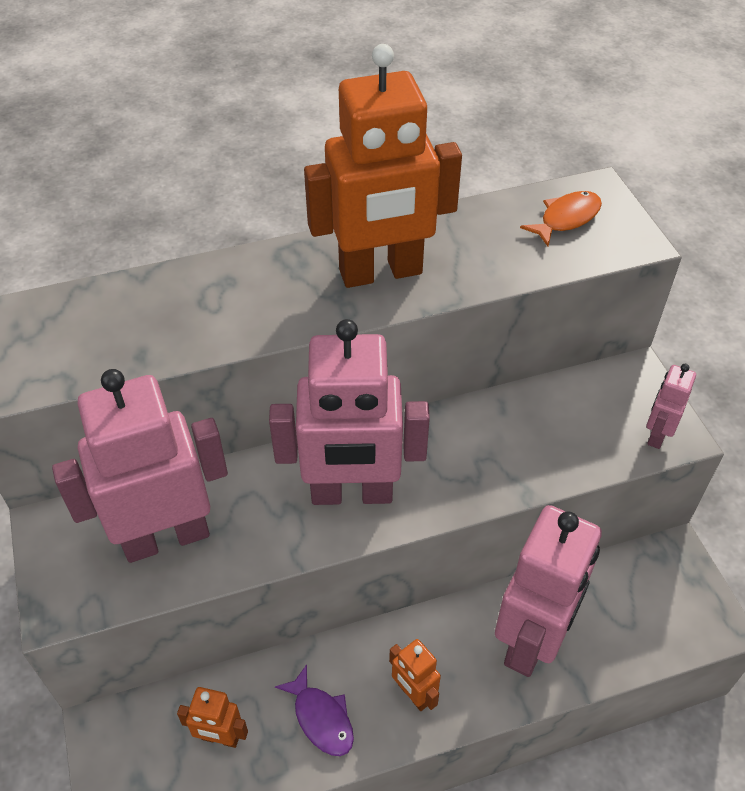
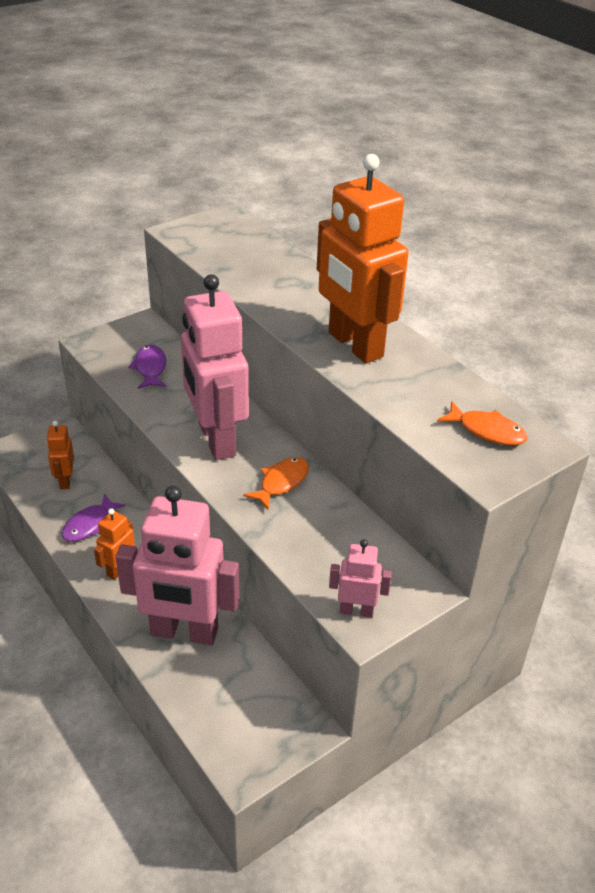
camera: 70 degrees right, 10 degrees down
pink robot [52,369,228,563] -> purple fish [128,345,166,389]
none -> orange fish [243,457,309,509]

